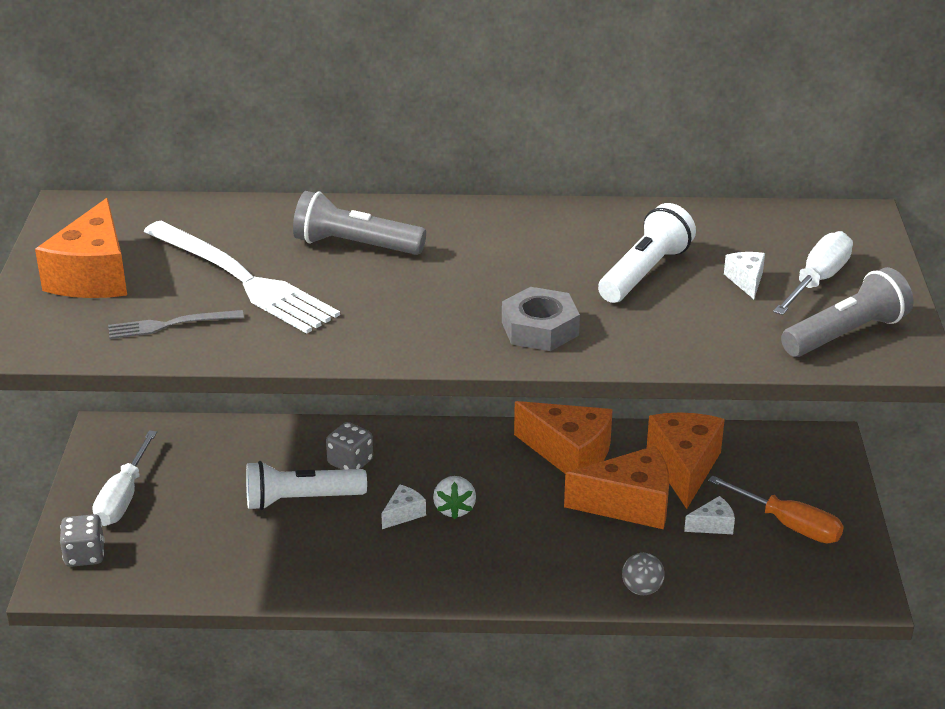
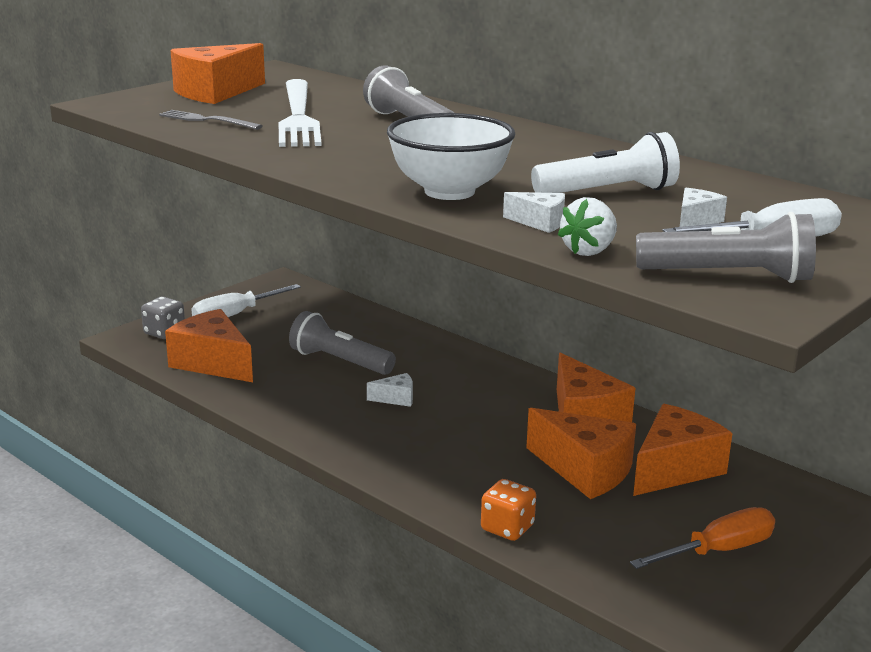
camera: 40 degrees right, 10 degrees down
white flashlight [246,461,367,510] -> grey flashlight [289,311,396,375]
grey dice [326,422,373,470] -> none
white strawberry [433,476,476,519] -> white strawberry moved to [558,197,617,256]
grey nut [502,287,580,351] -> white bowl [387,113,515,200]
grey ball [622,553,664,595] -> orange dice [481,479,536,541]
white cheese [684,496,735,534] -> white cheese moved to [503,192,565,233]
orange screwdriver [708,476,844,543] -> orange screwdriver turned 105 degrees counterclockwise [630,507,775,569]
none -> orange cheese [165,309,253,382]

